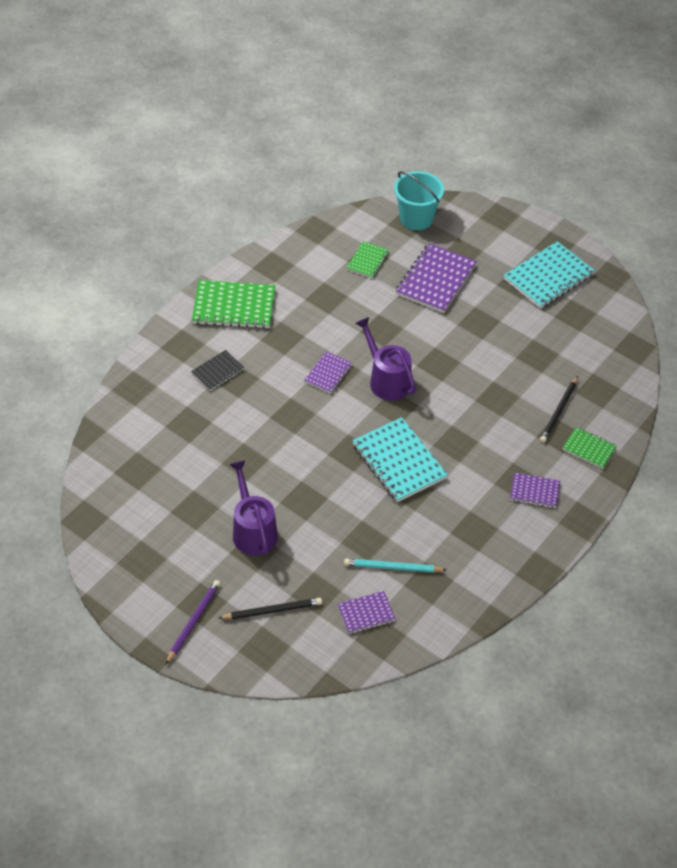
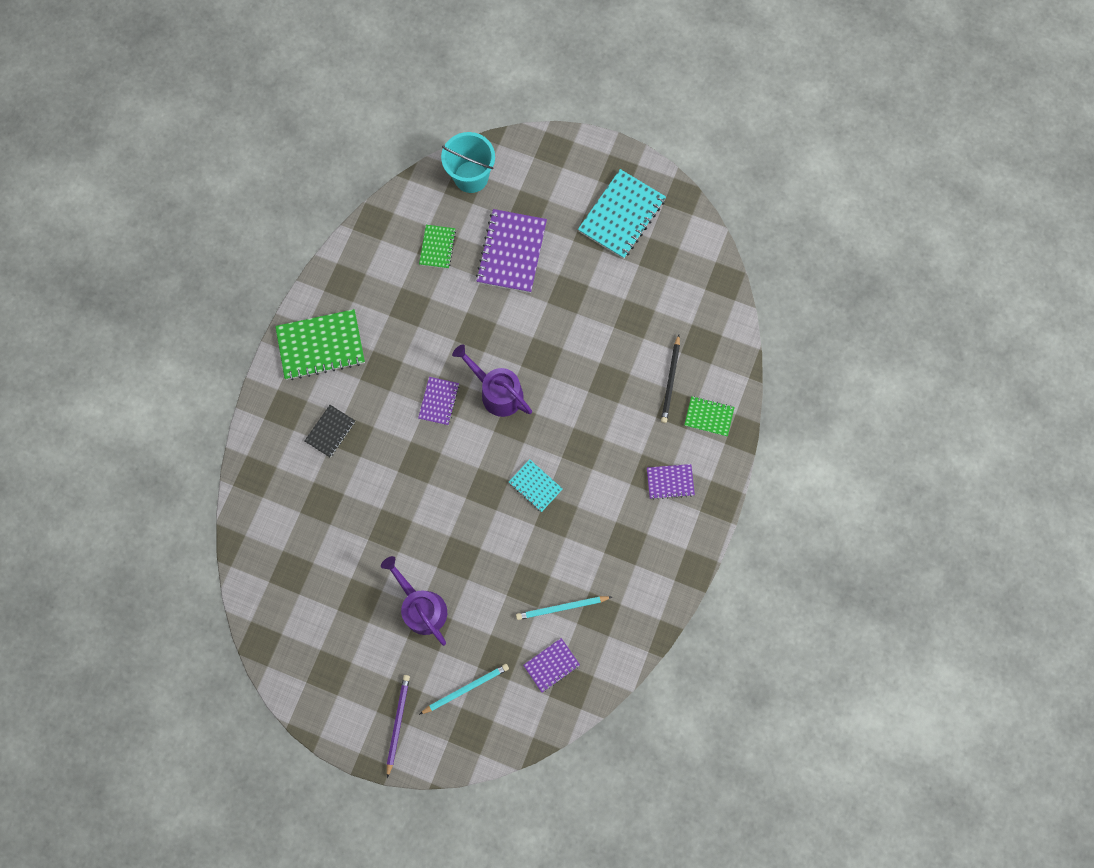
camera: 15 degrees left, 25 degrees up
black pencil [219,598,322,619] -> turquoise pencil [419,664,509,715]
turquoise notebook [353,417,448,502] -> turquoise notebook [509,459,563,512], size x0.54

